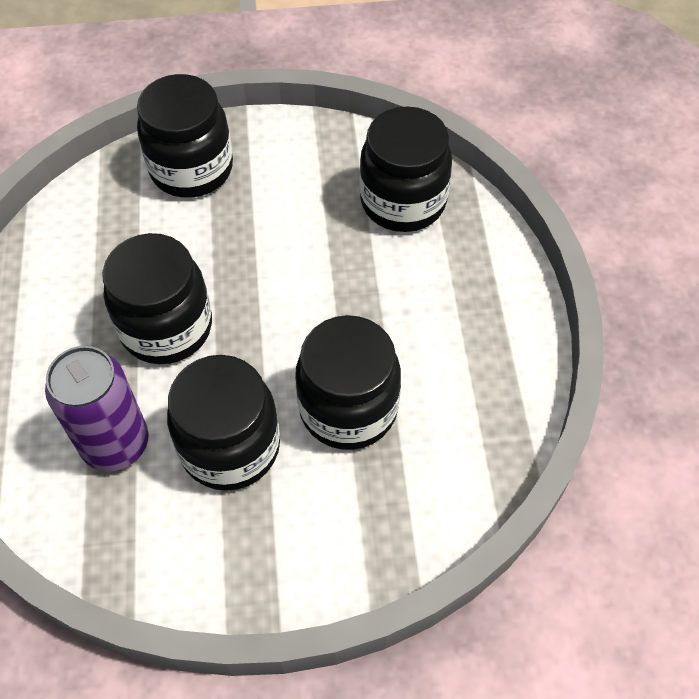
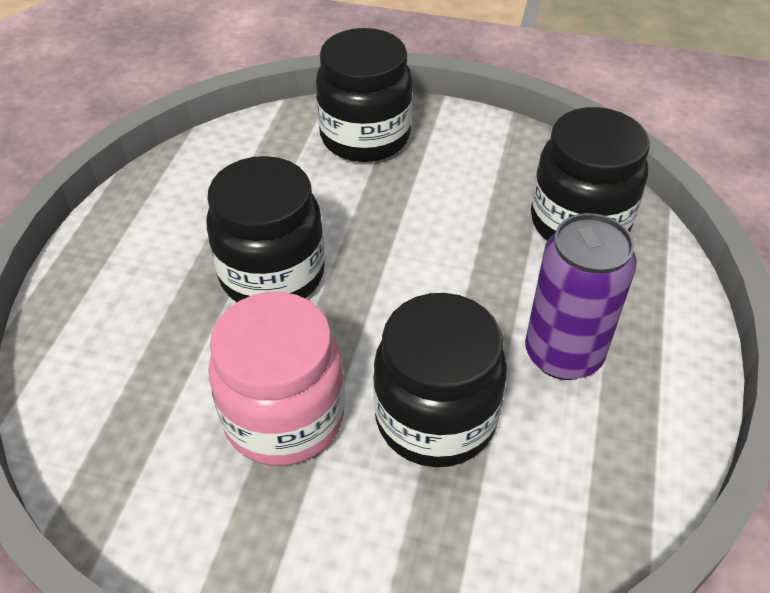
camera: 20 degrees right, 10 degrees down
purple can [45,346,148,471] -> purple can moved to [525,213,637,380]
black jar [167,355,280,491] -> pink jar [208,292,345,466]

